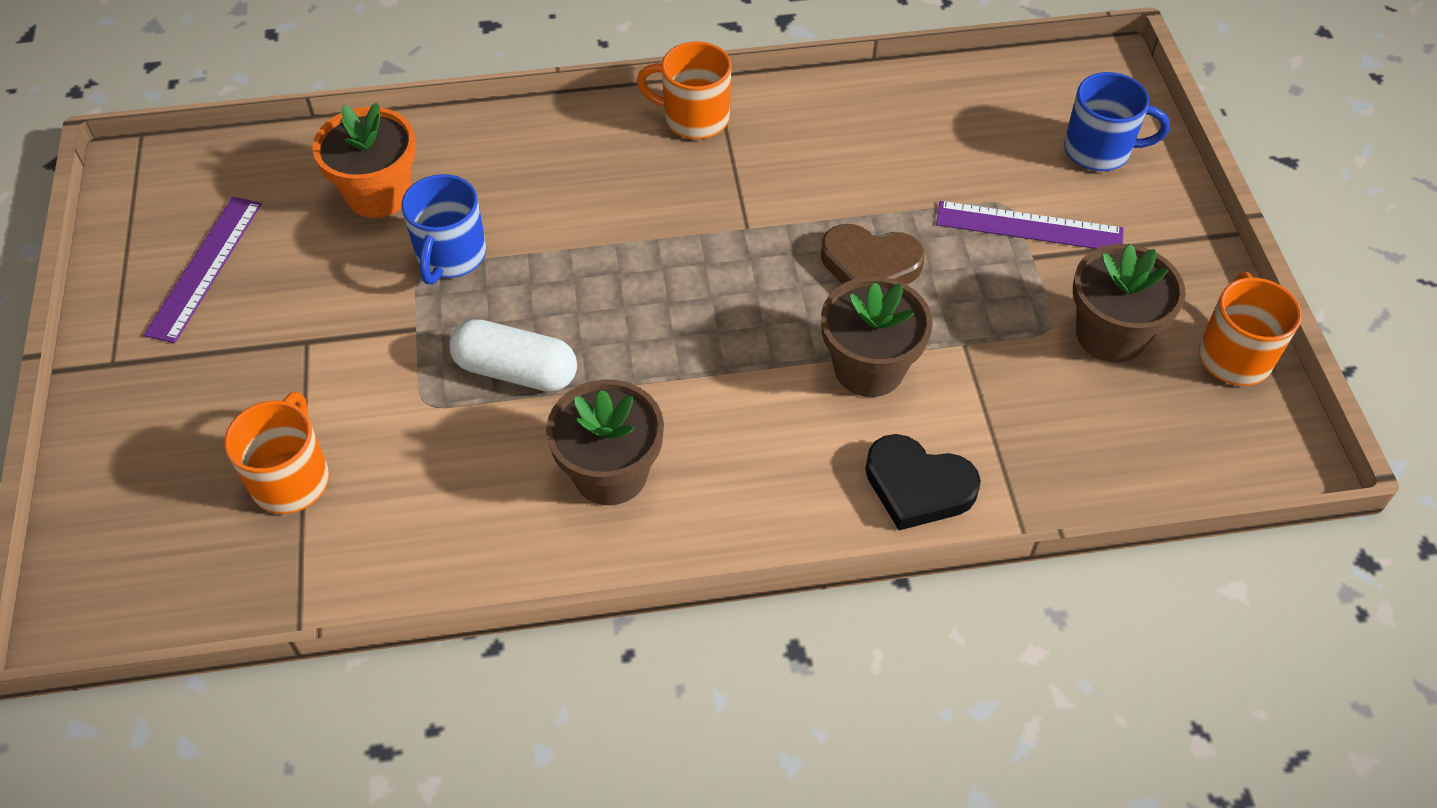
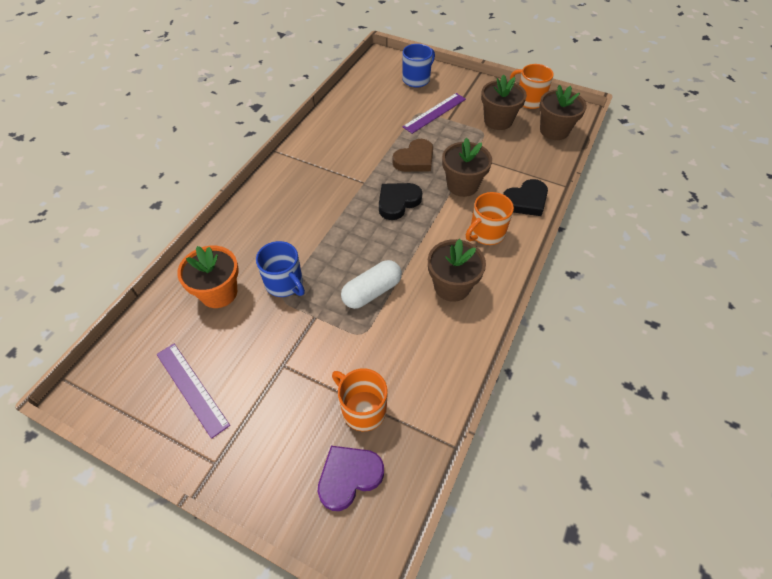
camera: 55 degrees left, 0 degrees up
orange mug [637,41,731,139] -> orange mug moved to [466,192,514,245]
none -> purple heart [318,446,384,511]
none -> black heart [379,183,422,220]
none -> brown flower pot [539,85,587,140]

